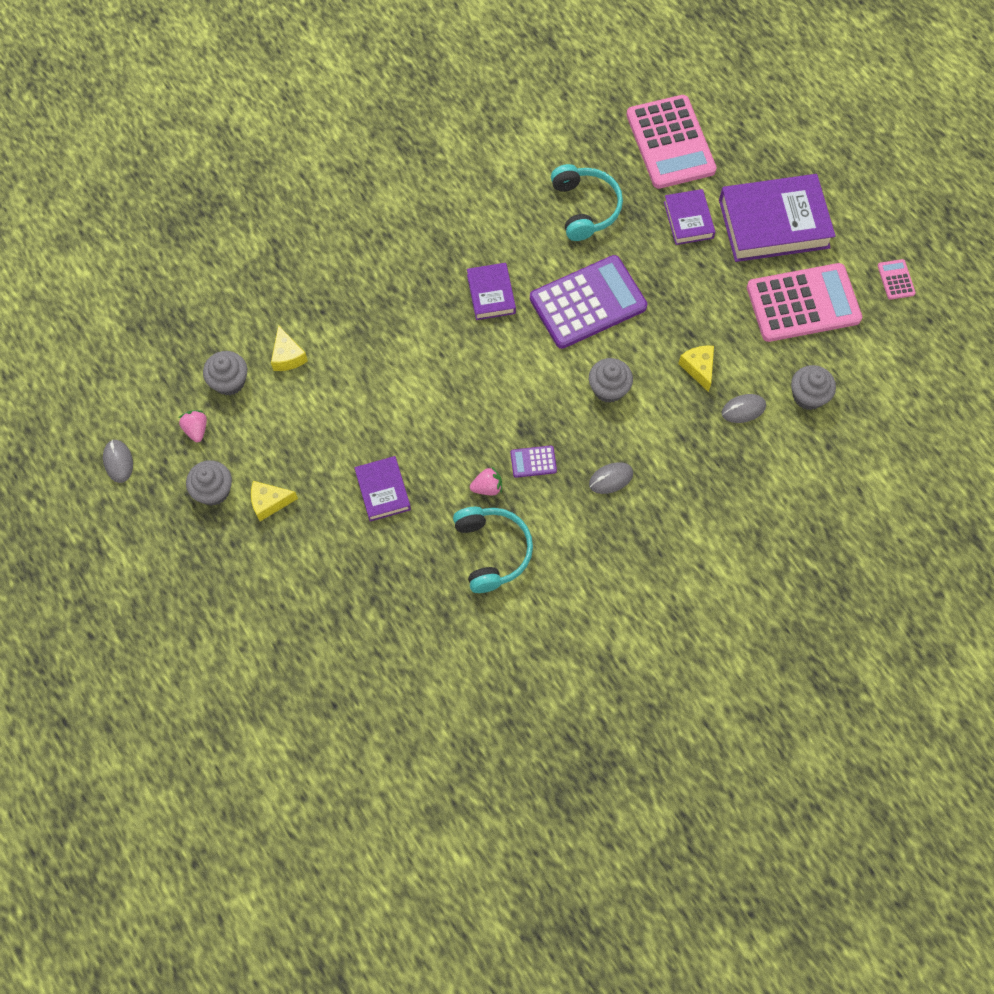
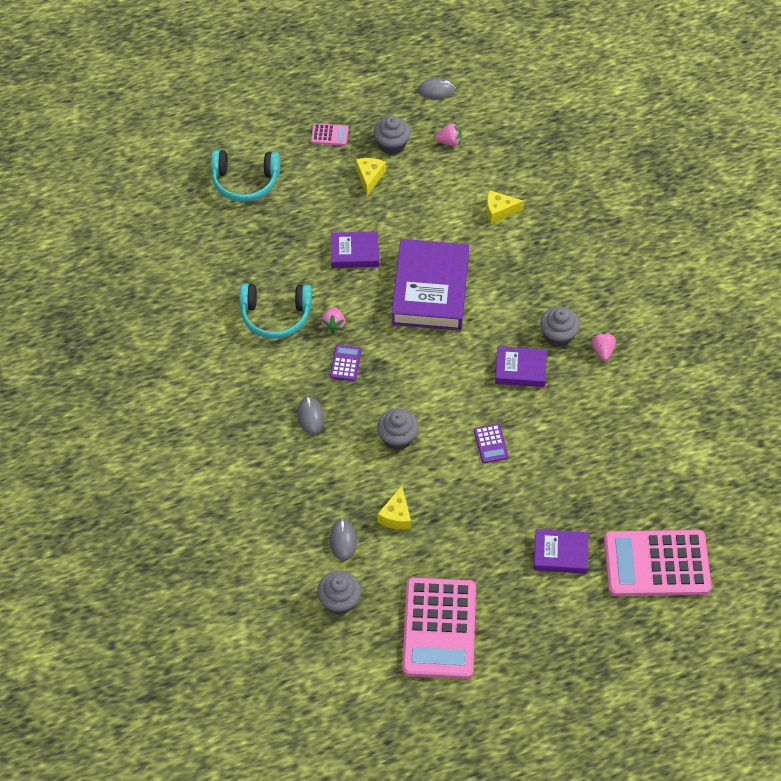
camera: 105 degrees right, 10 degrees down
grey cupcake [203,351,247,395] -> grey cupcake moved to [540,307,580,347]
purple calculator [530,255,647,349] -> purple calculator [474,424,508,463], size x0.41
turquoise headphones [551,164,623,241] -> turquoise headphones moved to [211,150,280,202]
yellow cheese [678,346,714,392] -> yellow cheese turned 105 degrees clockwise [377,486,411,530]
purple book [719,174,836,262] -> purple book moved to [392,239,469,331]
pink calculator [878,259,916,300] -> pink calculator moved to [311,123,349,146]
none -> pink strawberry [591,332,616,361]

